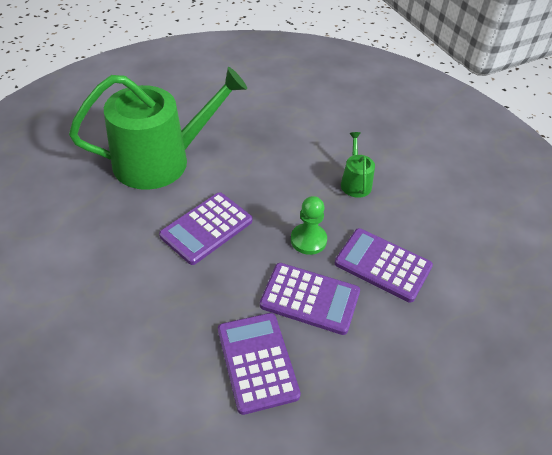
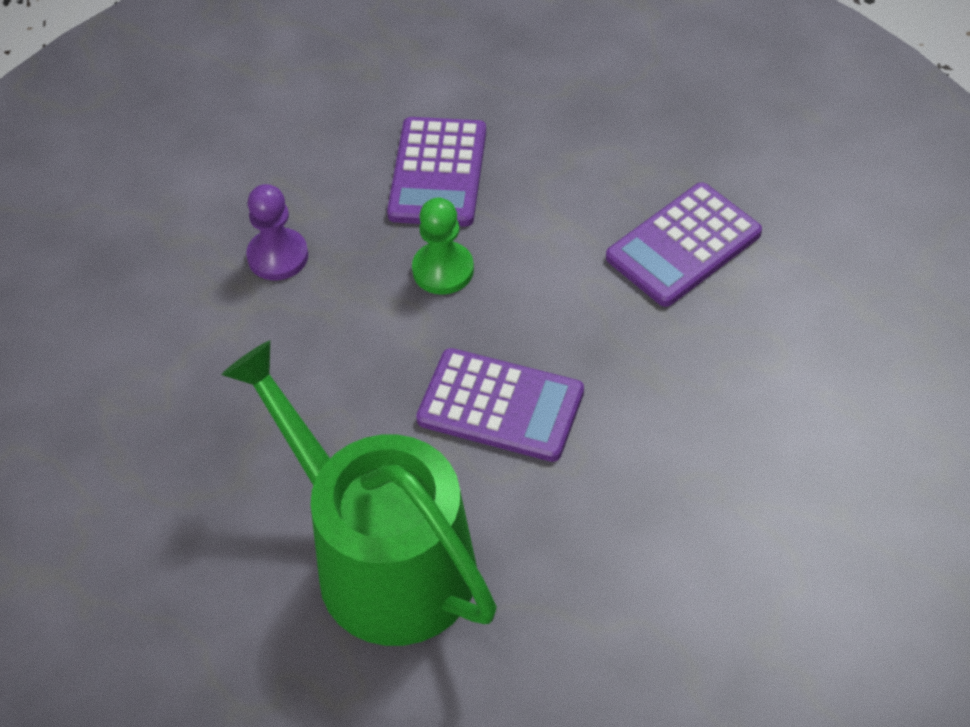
camera: 110 degrees left, 5 degrees up
purple calculator [260,263,360,335] -> none
green watering can [341,132,375,198] -> purple pawn [246,184,308,280]

